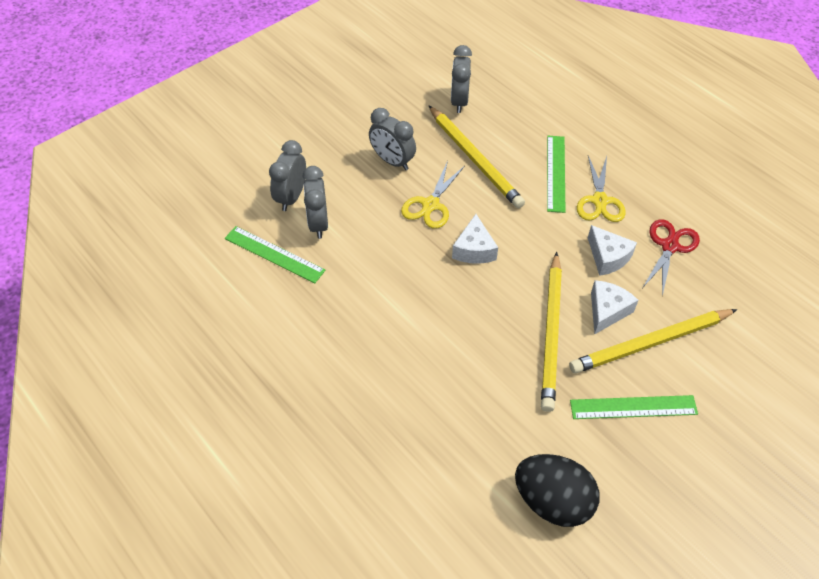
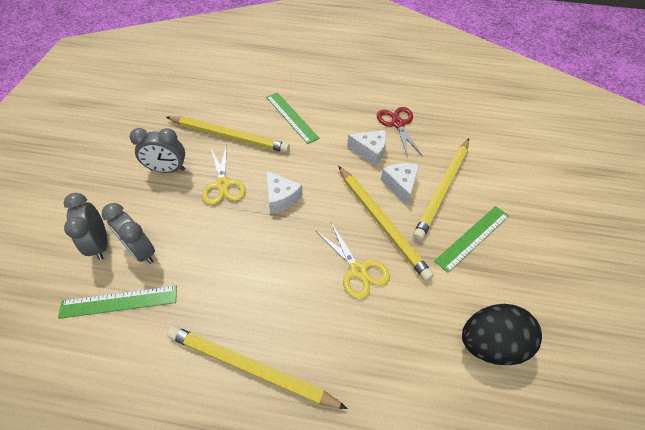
camera: 40 degrees left, 0 degrees up
grey clock [451,45,472,113] -> none
yellow scissors [577,156,626,222] -> yellow scissors moved to [316,223,390,300]
none -> yellow pencil [167,326,348,409]

